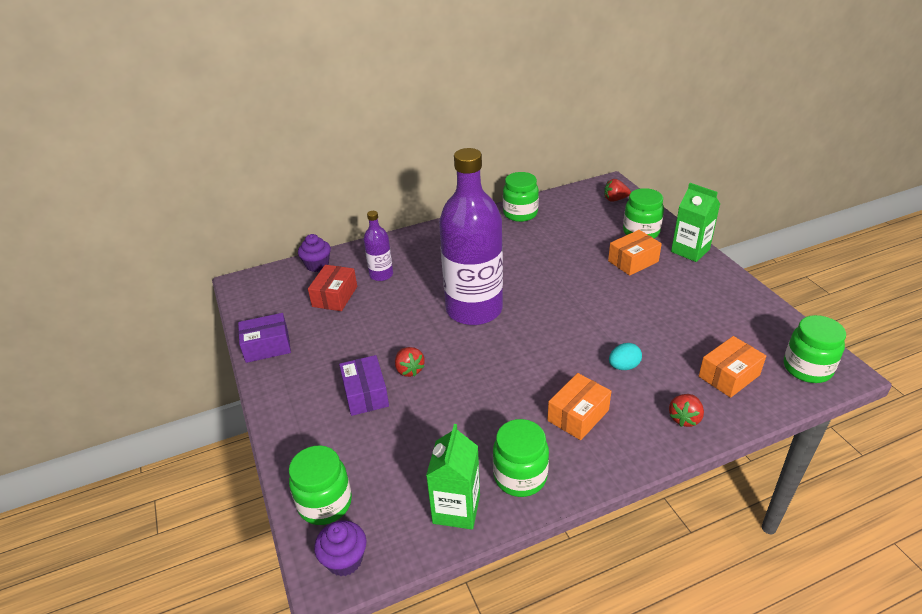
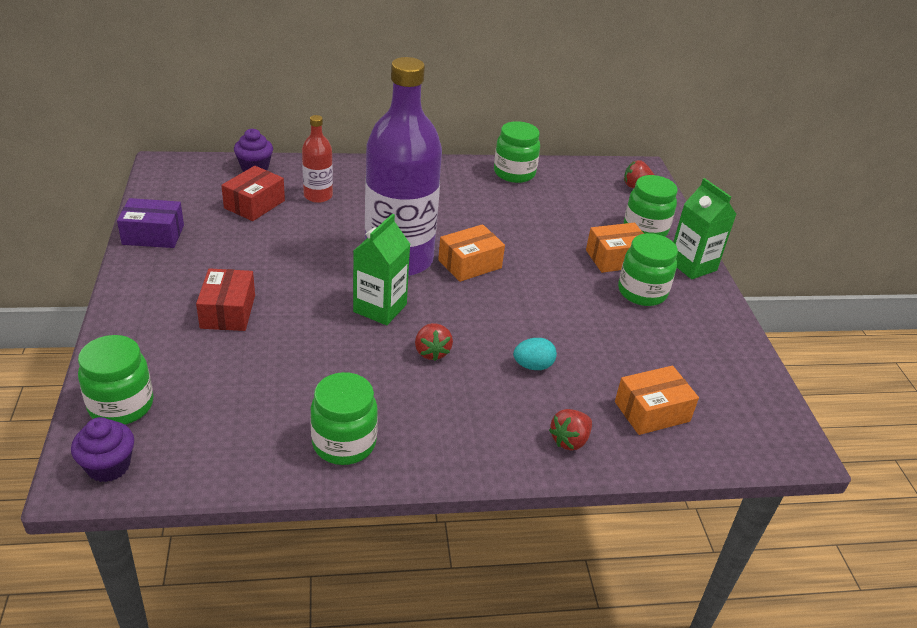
camera: 10 degrees right, 0 degrees up
purple box [339,355,389,416] -> red box [196,268,255,331]
purple bottle [363,211,393,281] -> red bottle [302,115,333,203]
red strawberry [395,347,425,377] -> red strawberry moved to [415,323,453,361]
green carton [426,424,480,530] -> green carton moved to [353,214,410,325]
orange box [547,373,611,440] -> orange box moved to [438,224,505,282]
green jar [784,315,846,383] -> green jar moved to [618,233,678,306]

